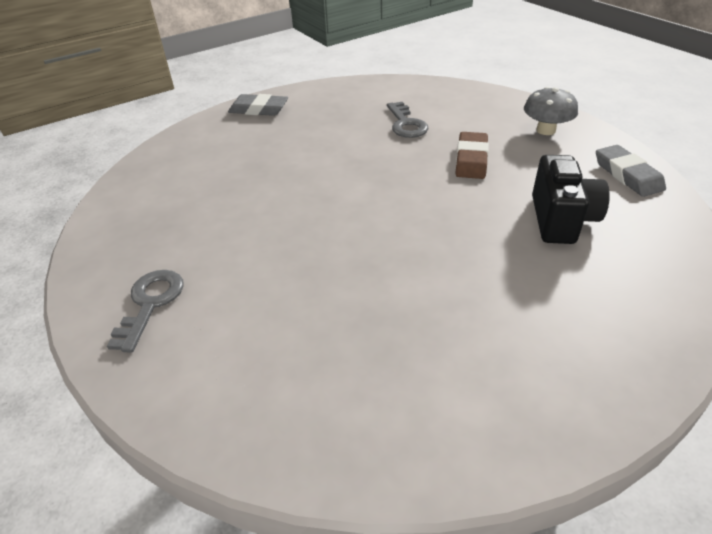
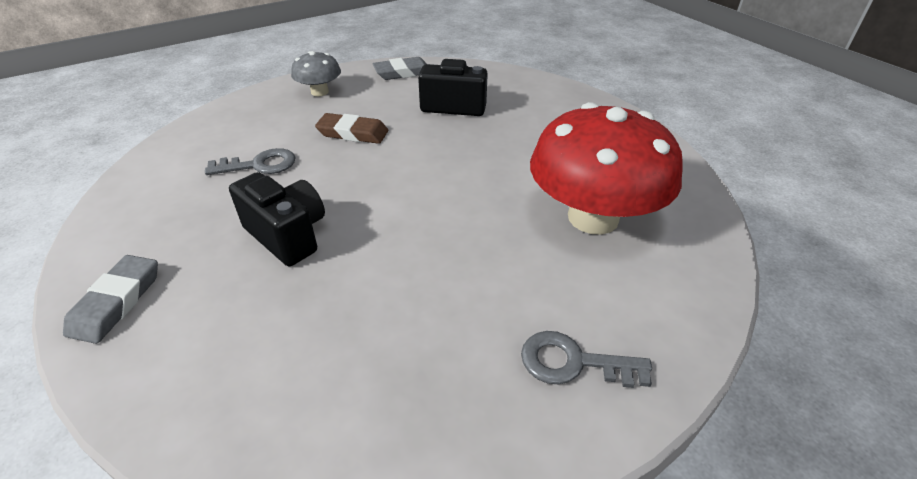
camera: 90 degrees left, 0 degrees up
none -> black camera [229,172,325,266]
none -> red mushroom [530,102,683,235]

